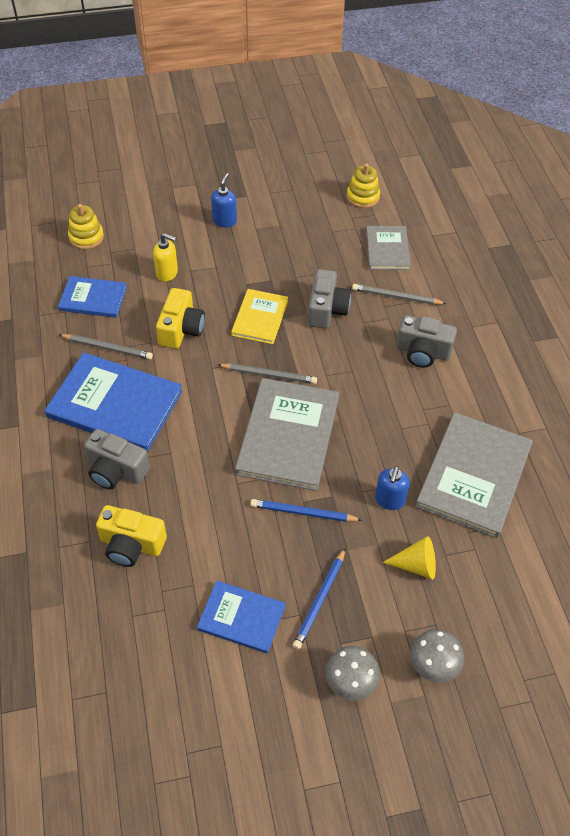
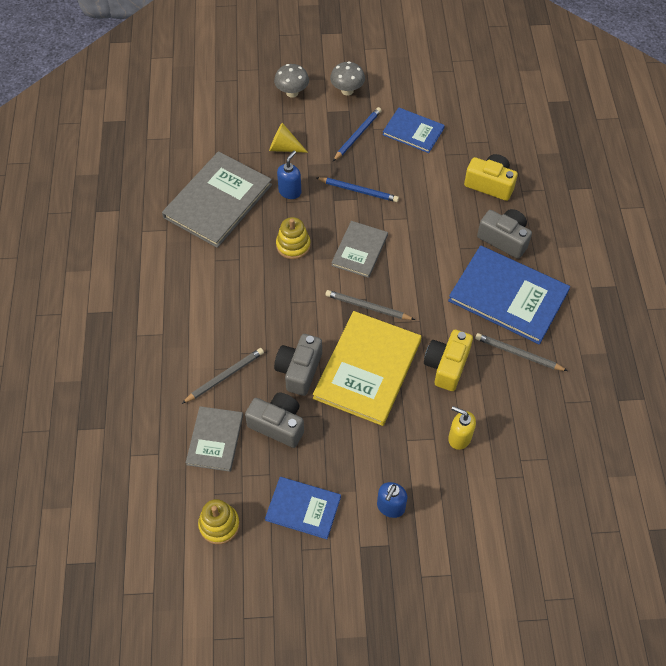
camera: 170 degrees left, 5 degrees up
blue book [58,276,127,318] -> blue book moved to [265,477,341,539]
yellow stacking toy [68,204,104,249] -> yellow stacking toy moved to [276,217,311,259]
yellow book [231,289,288,344] -> yellow book [313,311,421,426], size x1.74
grey book [235,378,339,491] -> grey book [331,221,388,278], size x0.58
grey pencil [352,284,447,305] -> grey pencil turned 60 degrees counterclockwise [182,348,264,404]
grey camera [396,315,457,368] -> grey camera moved to [245,393,304,448]

